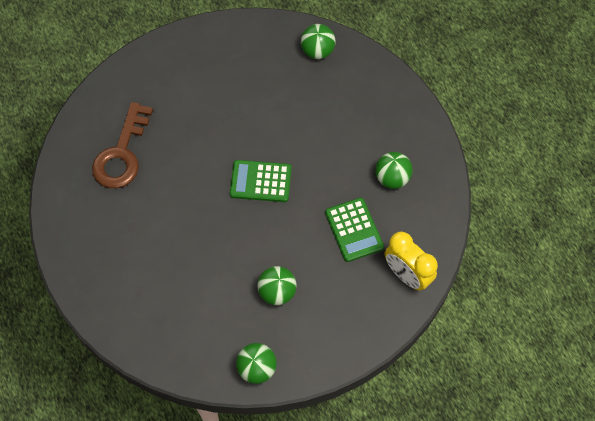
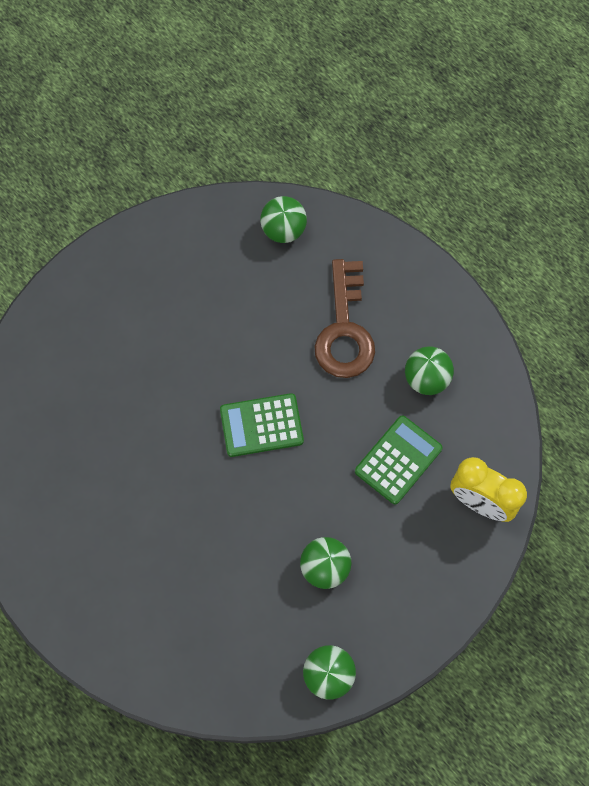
camera: 15 degrees left, 5 degrees up
brown key [92,102,153,188] -> brown key moved to [315,259,375,378]
green calculator [325,198,384,262] -> green calculator turned 105 degrees counterclockwise [355,416,443,505]

